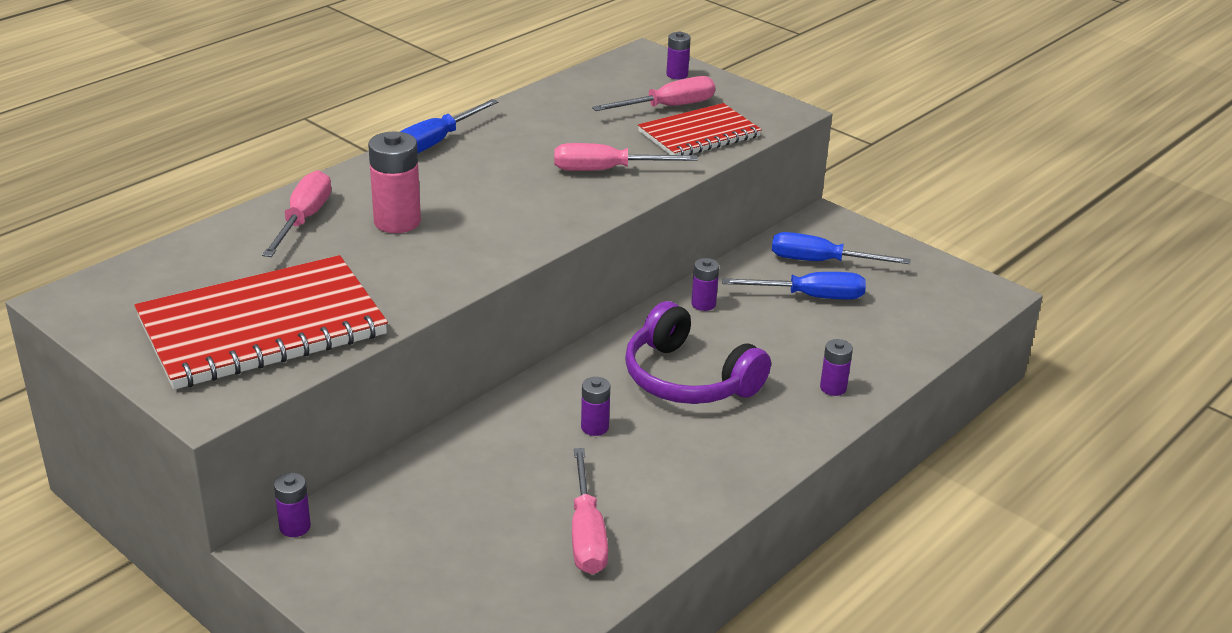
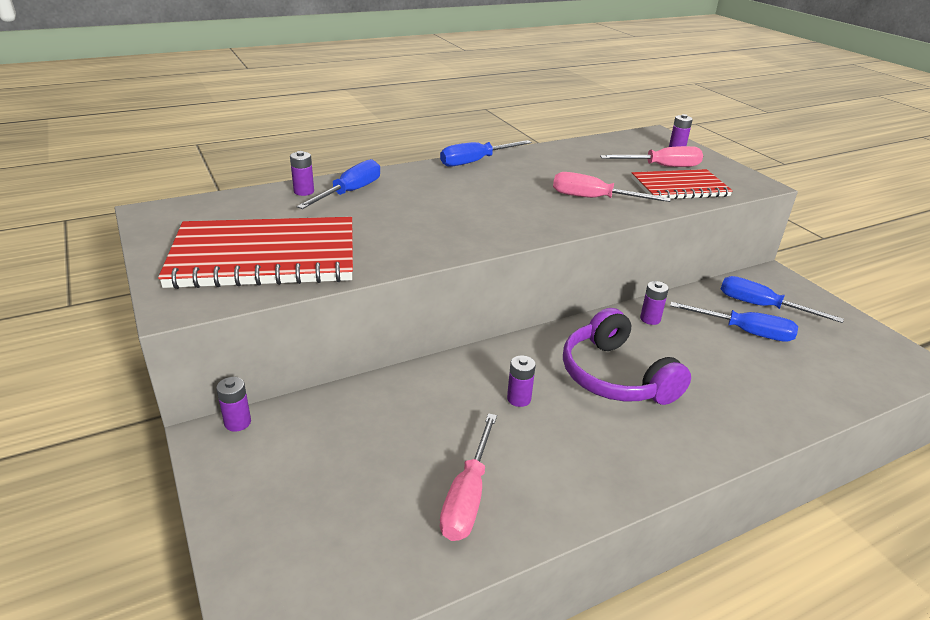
camera: 20 degrees right, 0 degrees up
pink screwdriver [262,170,331,257] -> blue screwdriver [296,159,380,209]
pink battery [368,131,421,233] -> none
purple battery [820,339,853,396] -> purple battery moved to [290,151,314,196]

